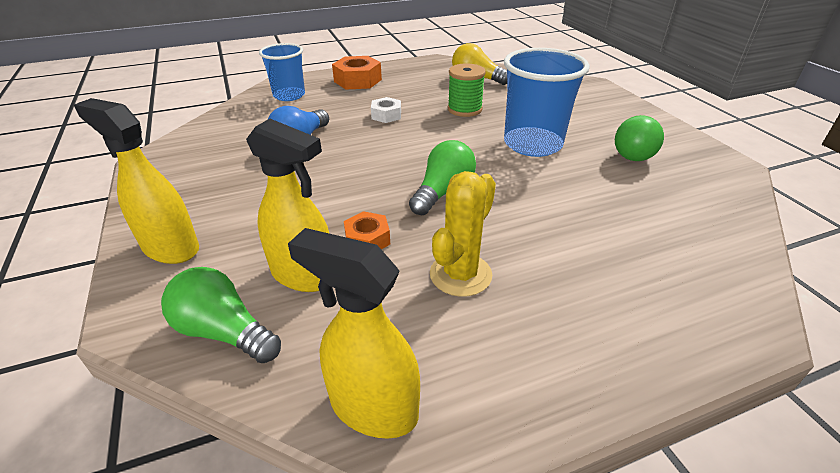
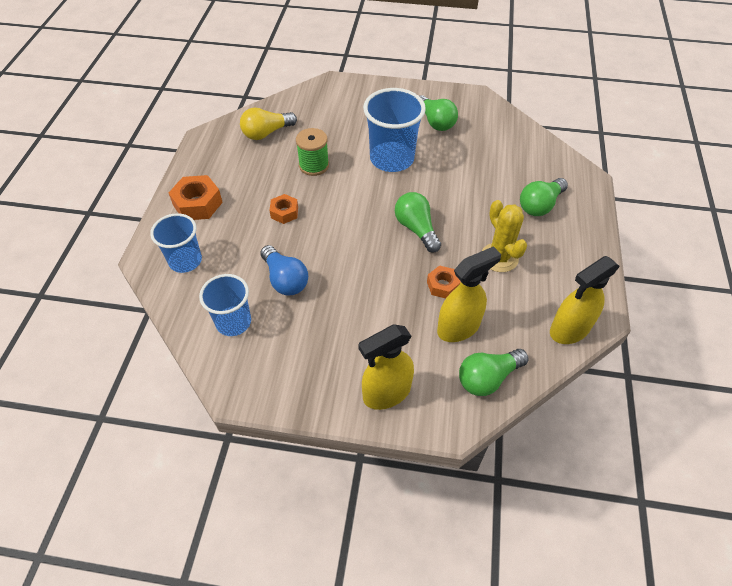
camera: 60 degrees left, 15 degrees up
white nut [371,97,401,123] -> orange nut [269,194,298,224]
none -> blue cup [199,274,251,336]
none -> green light bulb [520,178,568,216]

